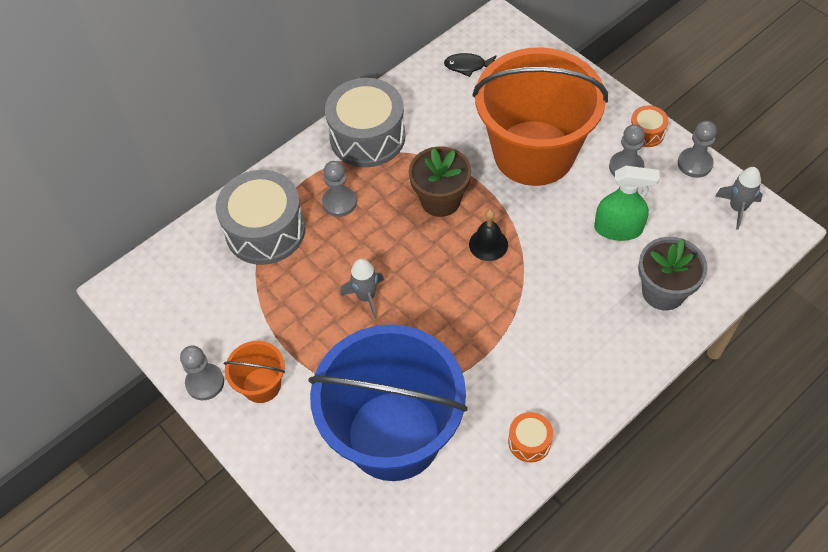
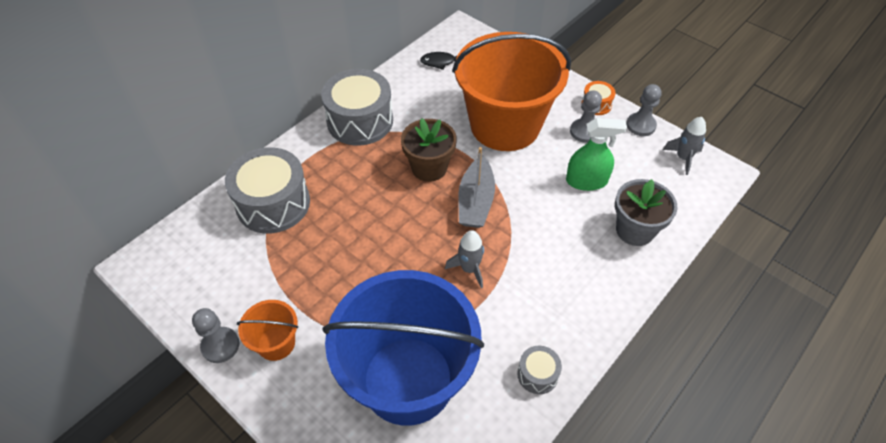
camera: 10 degrees left, 5 degrees down
grey pawn [322,161,357,217] -> none
grey rocket [340,259,384,319] -> grey rocket moved to [445,230,484,288]
black bell [469,209,508,261] -> grey boat [458,147,495,228]
orange drum [508,412,553,462] -> grey drum [517,346,562,394]

